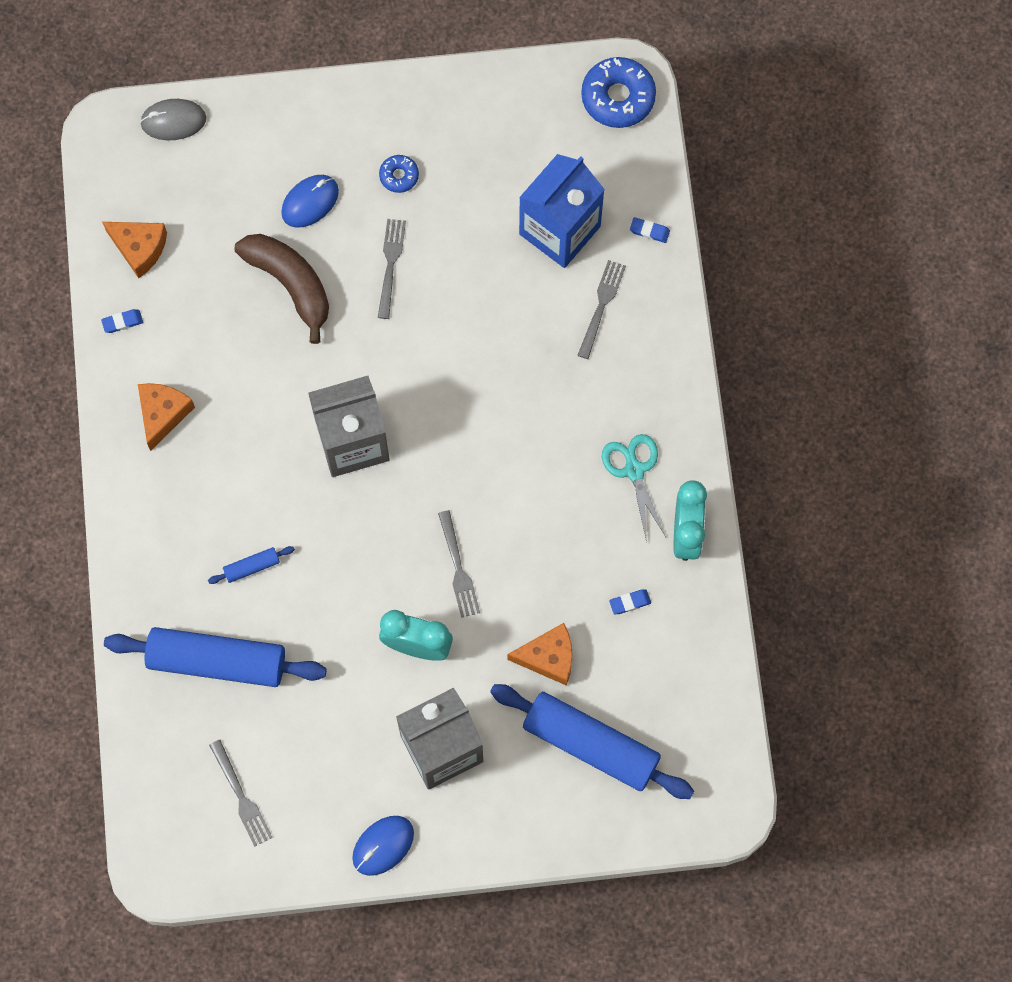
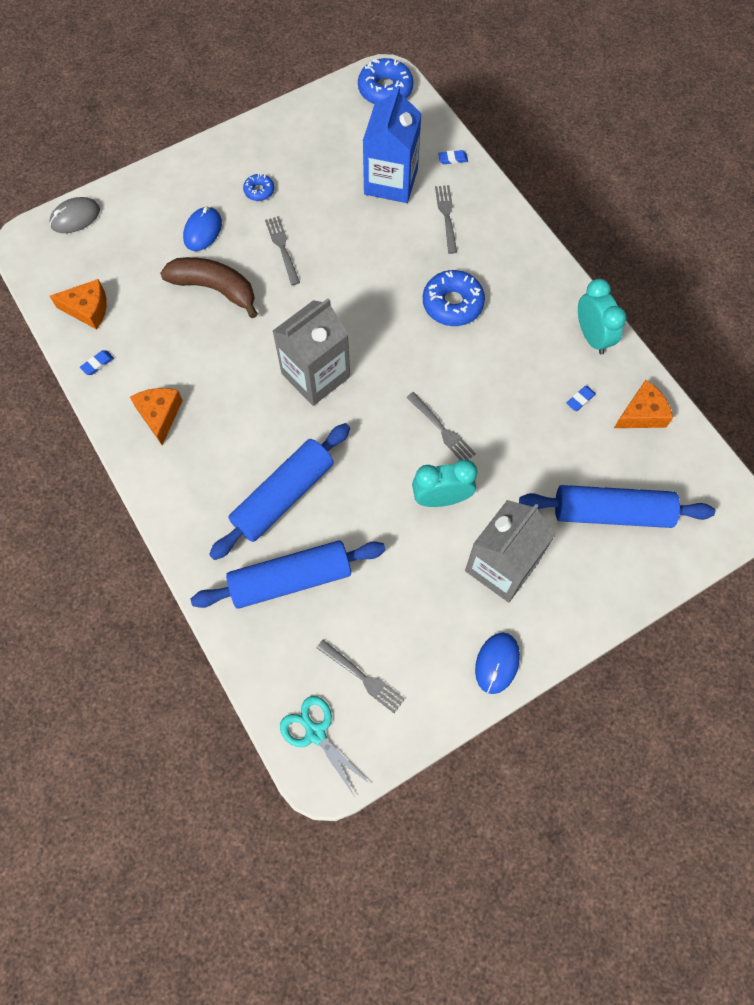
camera: 25 degrees left, 5 degrees down
blue rolling pin [208,546,295,584] -> blue rolling pin [209,423,350,560], size x2.41
orange cheese [508,623,573,686] -> orange cheese moved to [614,380,673,428]
turquoise scissors [602,434,666,543] -> turquoise scissors moved to [280,696,369,797]
none -> blue donut [423,270,485,326]

